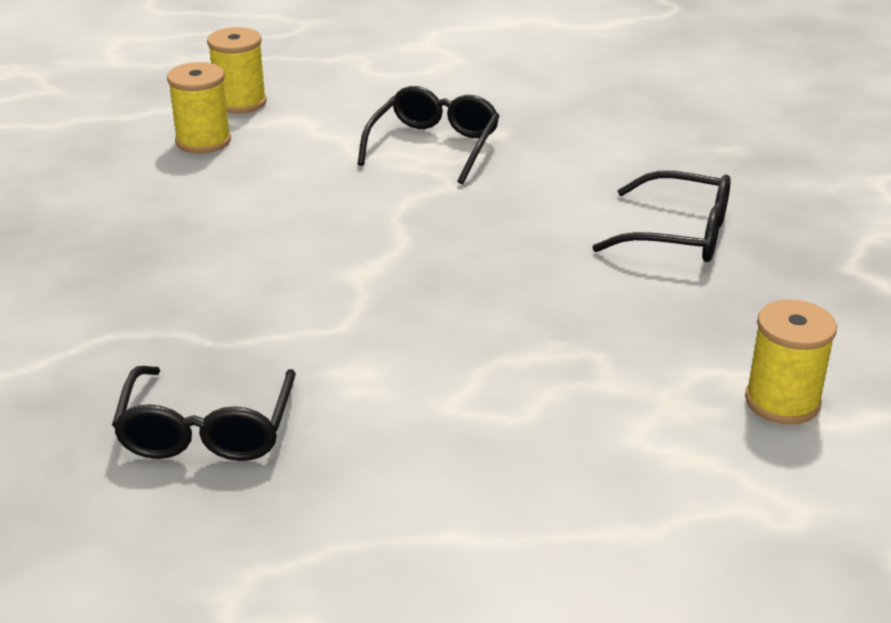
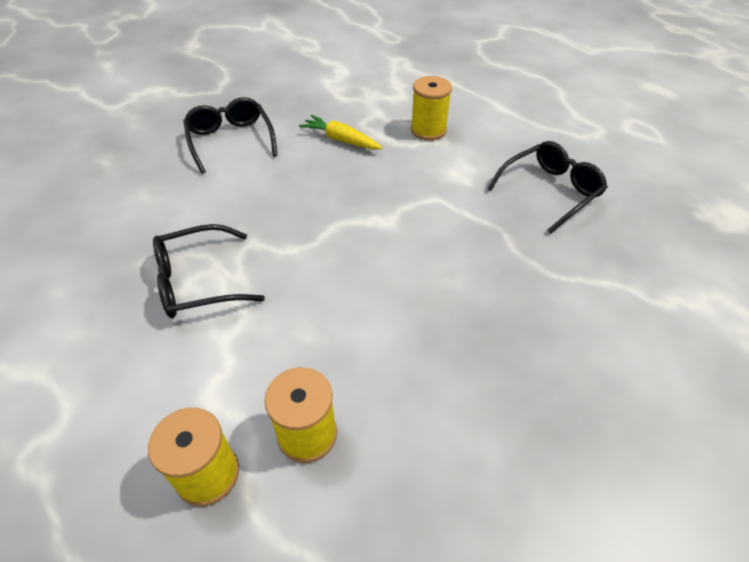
camera: 130 degrees left, 15 degrees up
yellow spool [745,299,837,424] -> yellow spool moved to [411,76,452,140]
none -> yellow carrot [299,115,383,150]

